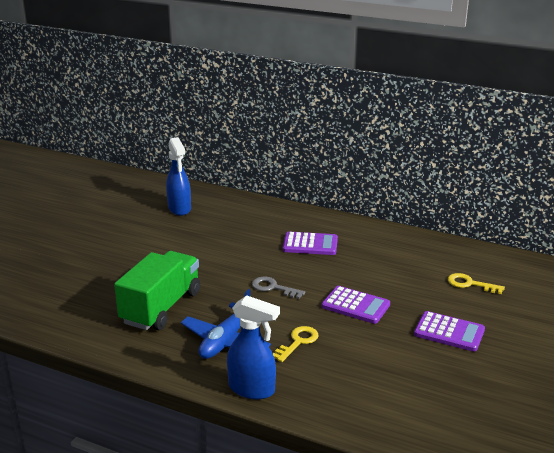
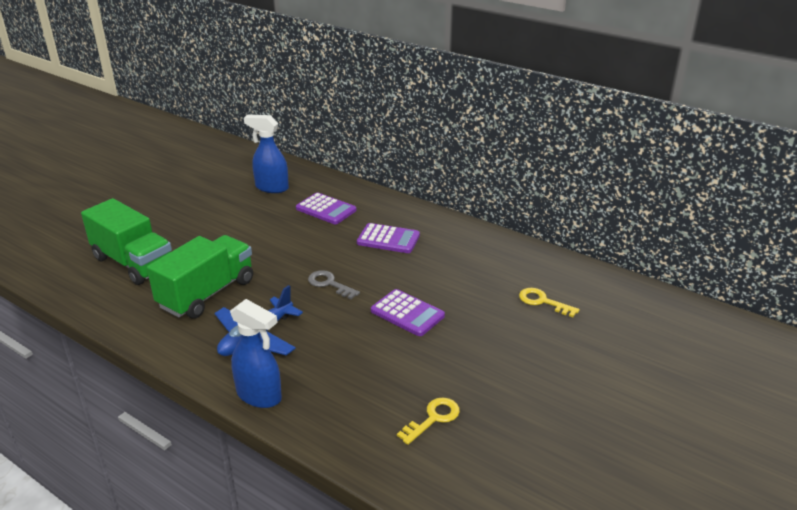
camera: 10 degrees right, 5 degrees up
blue spray bottle [166,137,191,216] -> blue spray bottle turned 120 degrees clockwise [244,115,289,193]
yellow key [273,326,319,362] -> yellow key moved to [397,398,460,445]
purple calculator [414,311,485,352] -> purple calculator moved to [296,192,356,224]
none -> green truck [81,198,172,285]

